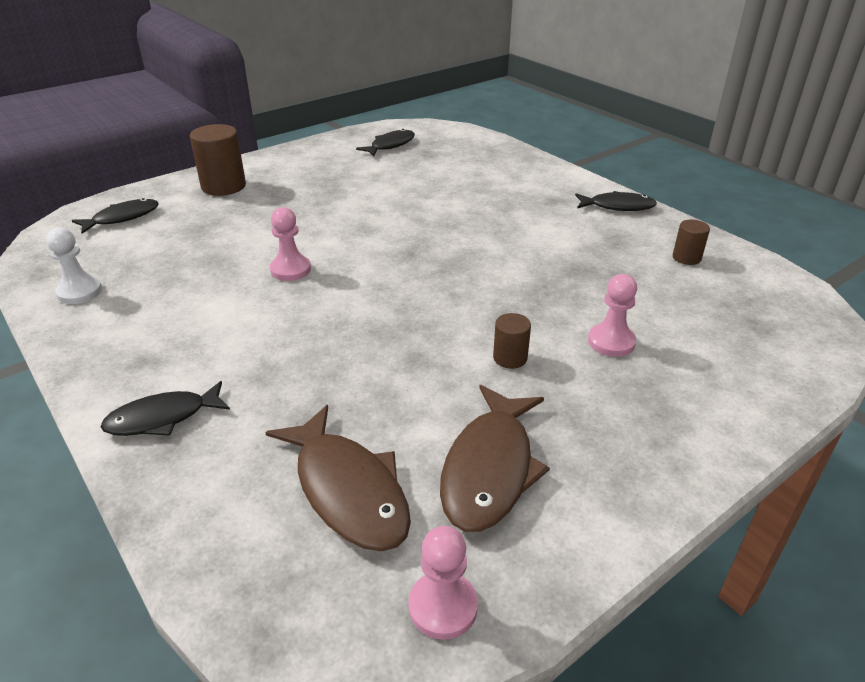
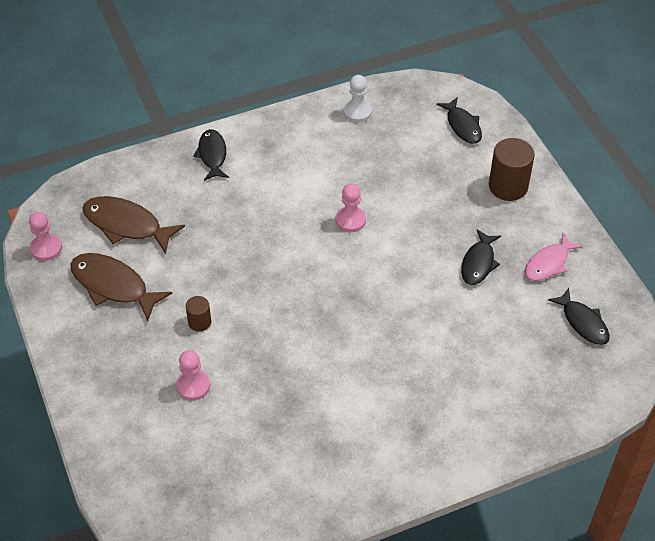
camera: 105 degrees right, 15 degrees up
brown fish [265,405,411,551] -> brown fish turned 45 degrees clockwise [82,196,185,254]
black fish [575,191,657,211] -> black fish moved to [461,229,501,285]
brown cylinder [673,220,710,265] -> none
none -> pink fish [525,233,583,281]

